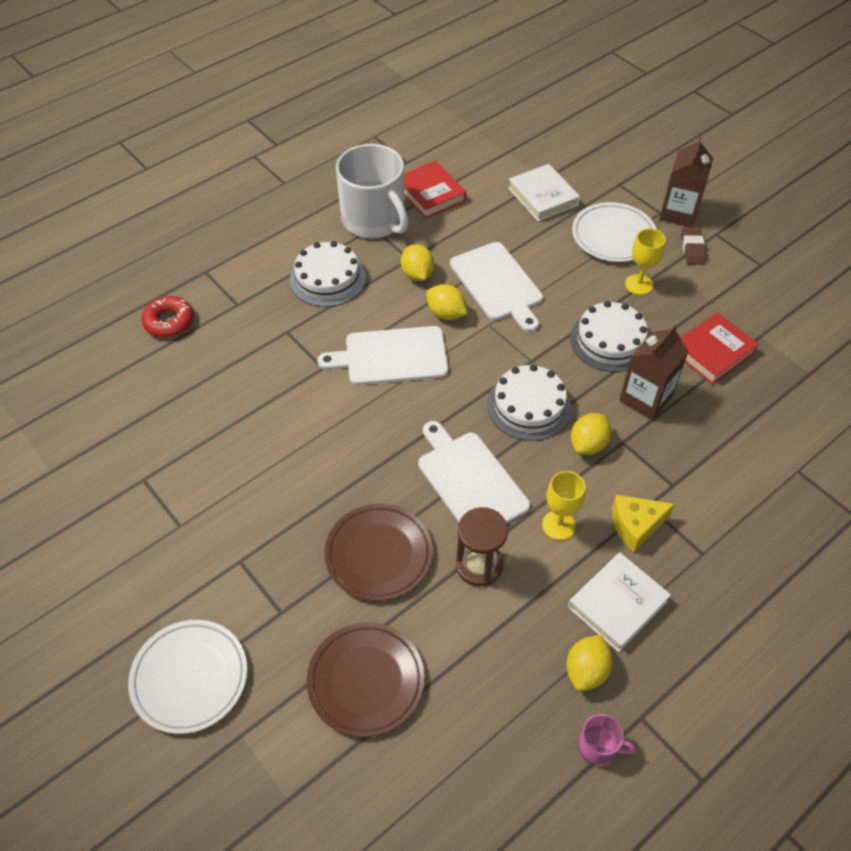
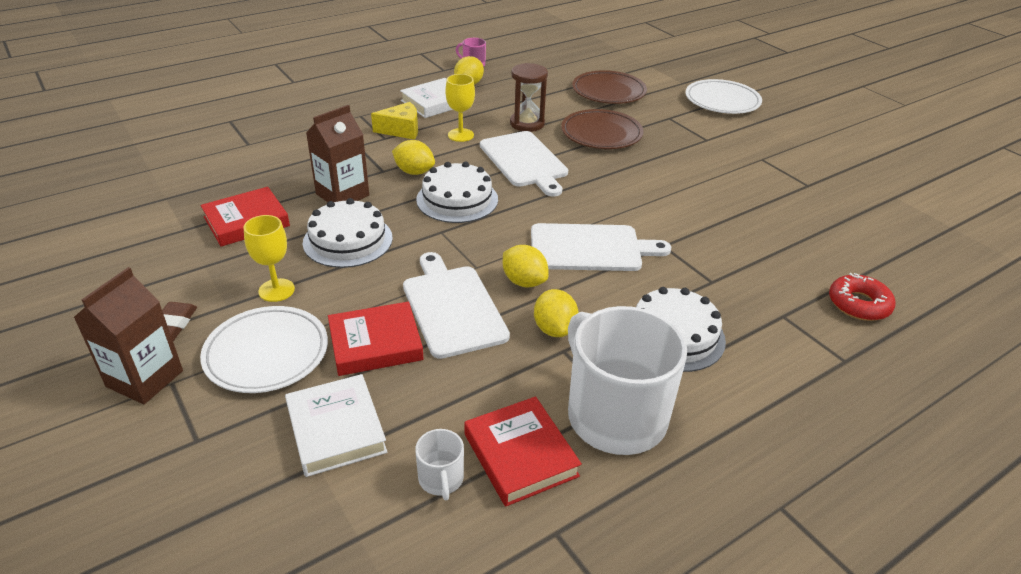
camera: 175 degrees left, 15 degrees down
yellow lemon [571,413,611,455] -> yellow lemon turned 75 degrees clockwise [392,140,435,175]
none -> red book [328,301,424,376]
none -> white mug [415,429,464,500]

